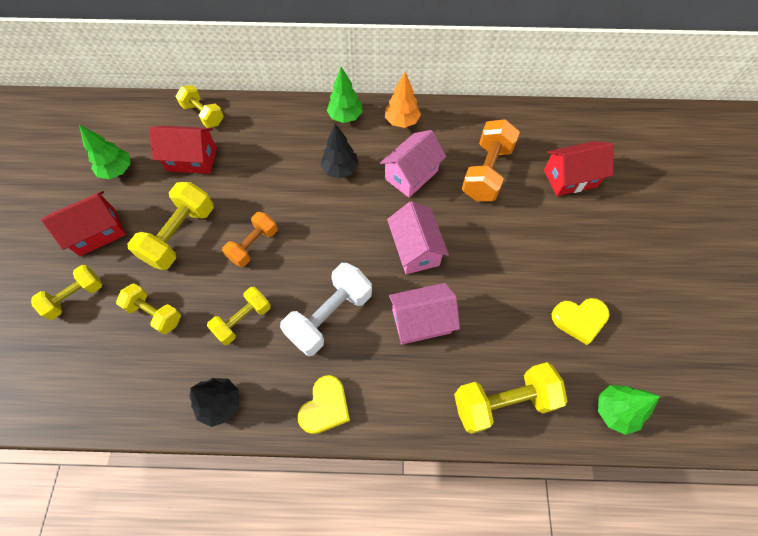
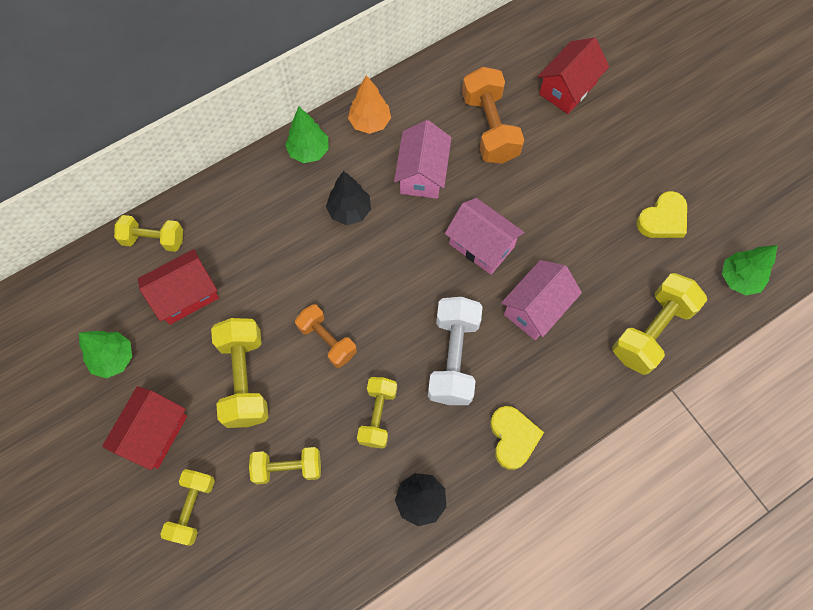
camera: 35 degrees left, 5 degrees up
orange dumbbell [222,212,277,267] -> orange dumbbell turned 45 degrees counterclockwise [295,304,357,368]

